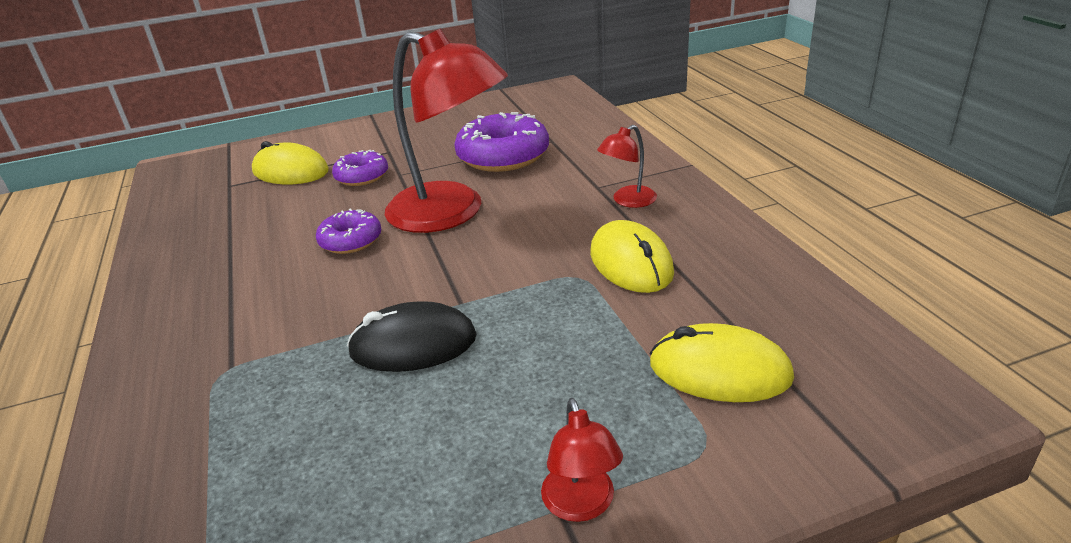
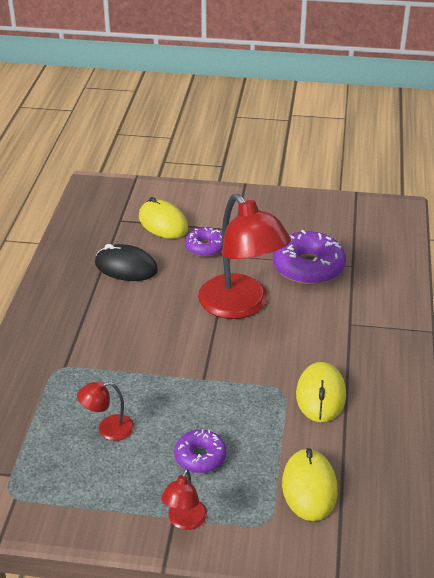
camera: 25 degrees right, 5 degrees up
purple donut [316,208,382,254] -> purple donut moved to [174,430,226,473]
black mouse [347,301,477,372] -> black mouse moved to [95,244,158,281]
red lamp [597,125,657,208] -> red lamp moved to [77,381,134,441]
yellow mouse [650,323,794,402] -> yellow mouse turned 45 degrees clockwise [282,448,338,521]

